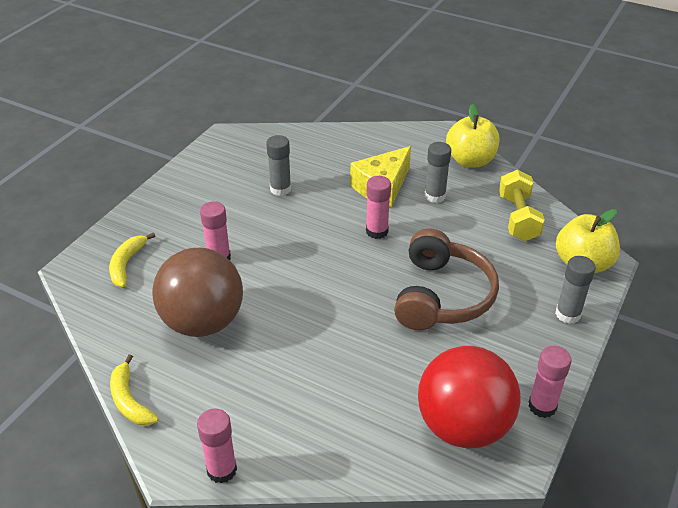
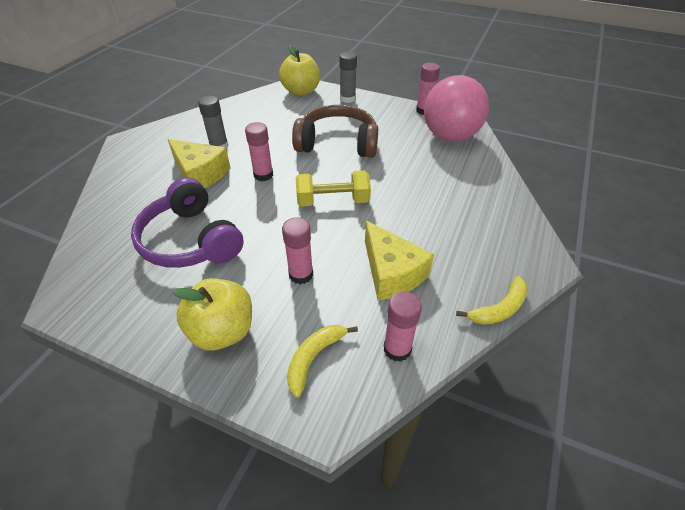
camera: 95 degrees left, 5 degrees up
yellow banana [109,232,155,287] -> yellow banana turned 120 degrees clockwise [287,325,358,398]
brown ball [152,248,243,337] -> yellow cheese [365,221,434,300]
pink glue stick [197,408,237,484] -> pink glue stick moved to [384,291,422,362]
grey glue stick [266,135,291,196] -> purple headphones [131,178,244,268]
red ball [418,346,520,448] -> pink ball [424,75,489,142]
yellow apple [446,104,499,168] -> yellow apple moved to [172,278,252,351]
yellow dumbbell [499,170,545,241] -> yellow dumbbell moved to [296,170,371,206]

